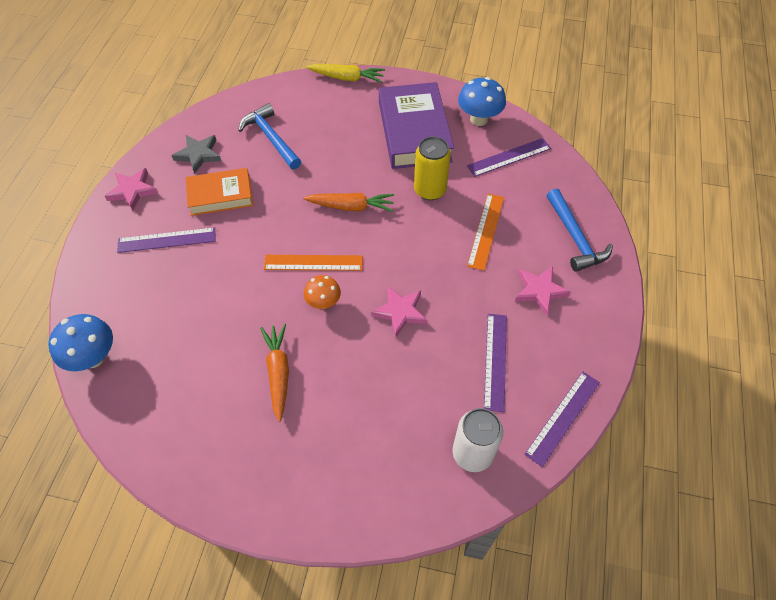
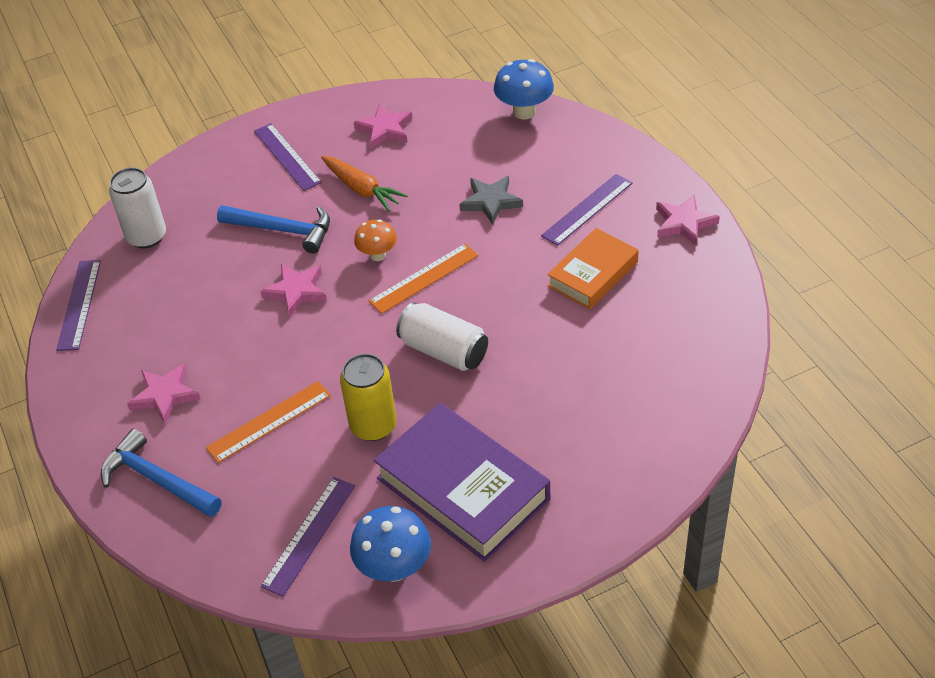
camera: 145 degrees right, 10 degrees down
grey star [171,135,221,174] -> grey star moved to [459,176,523,225]
blue hammer [238,103,301,169] -> blue hammer moved to [217,205,330,254]
orange carrot [303,193,394,212] -> white can [396,302,488,371]
yellow carrot [306,64,385,83] -> none
orange ruler [467,194,504,271] -> orange ruler turned 75 degrees clockwise [206,381,331,463]
purple ruler [484,314,507,412] -> purple ruler moved to [254,123,322,191]
none -> pink star [354,104,413,149]

